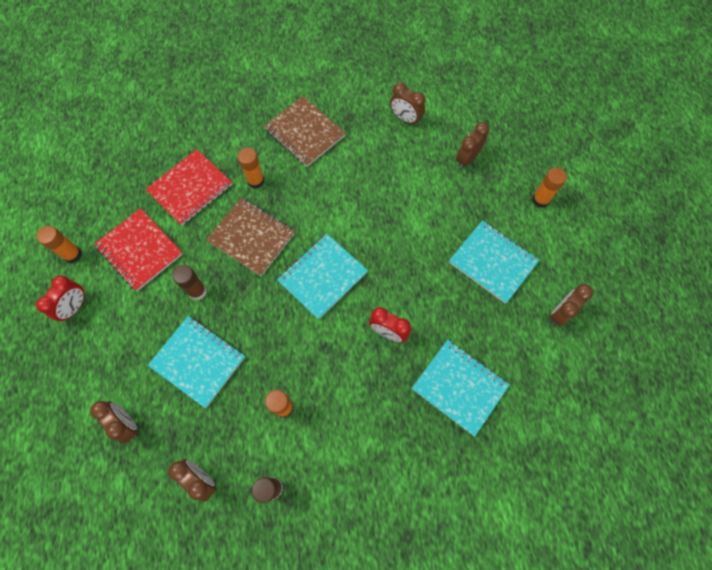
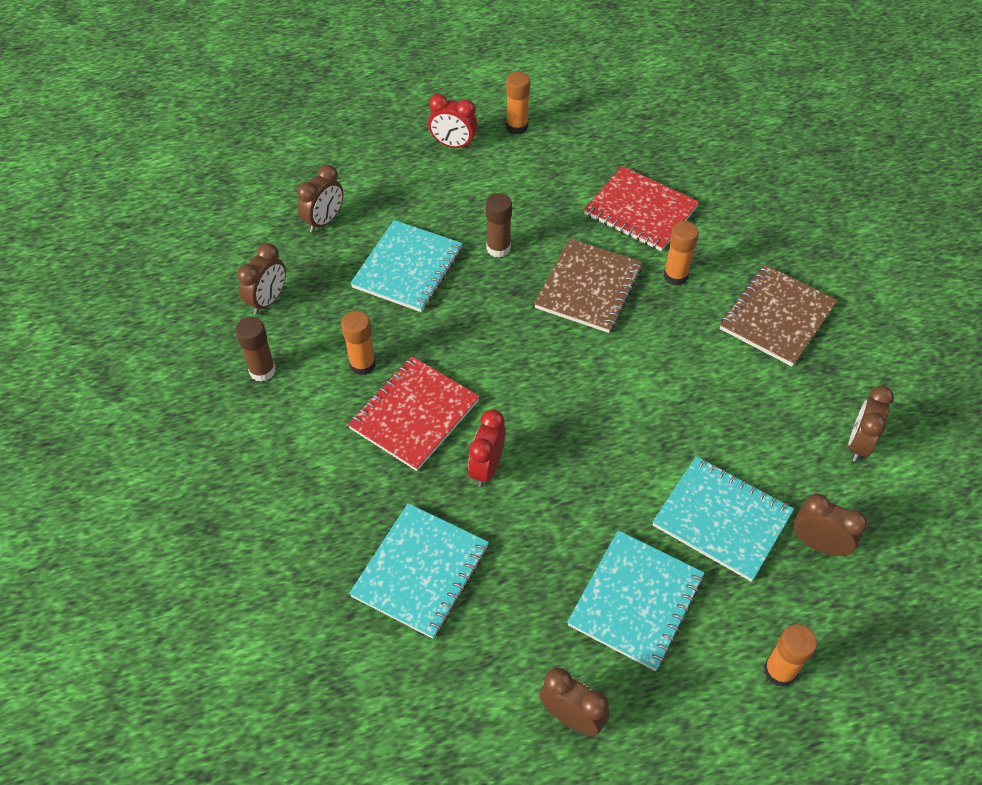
camera: 80 degrees right, 15 degrees down
red notebook [94,208,183,291] -> red notebook moved to [348,356,480,471]
turquoise notebook [277,234,368,320] -> turquoise notebook moved to [653,456,794,582]

